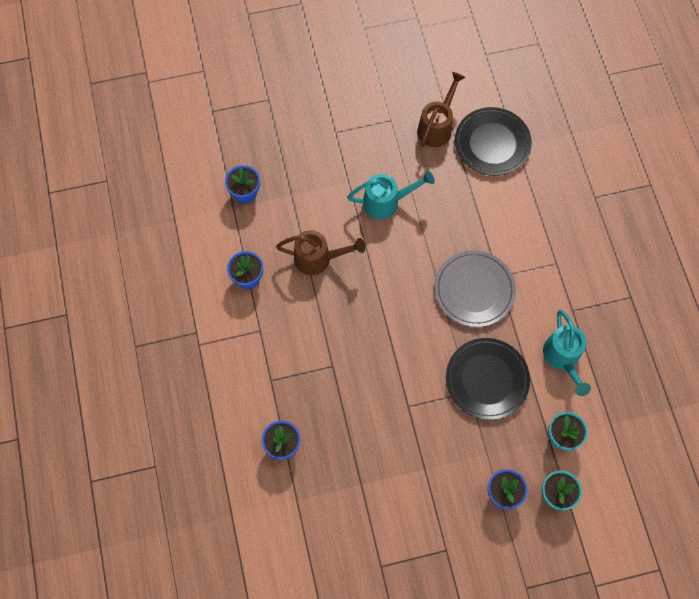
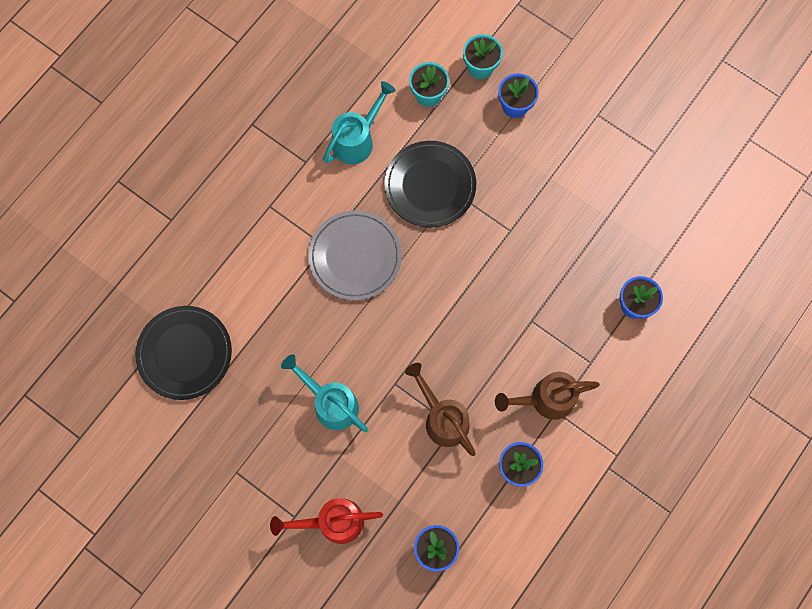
camera: 130 degrees left, 5 degrees up
brown watering can [417,72,465,148] -> brown watering can moved to [495,372,600,420]
none -> red watering can [270,498,383,544]

